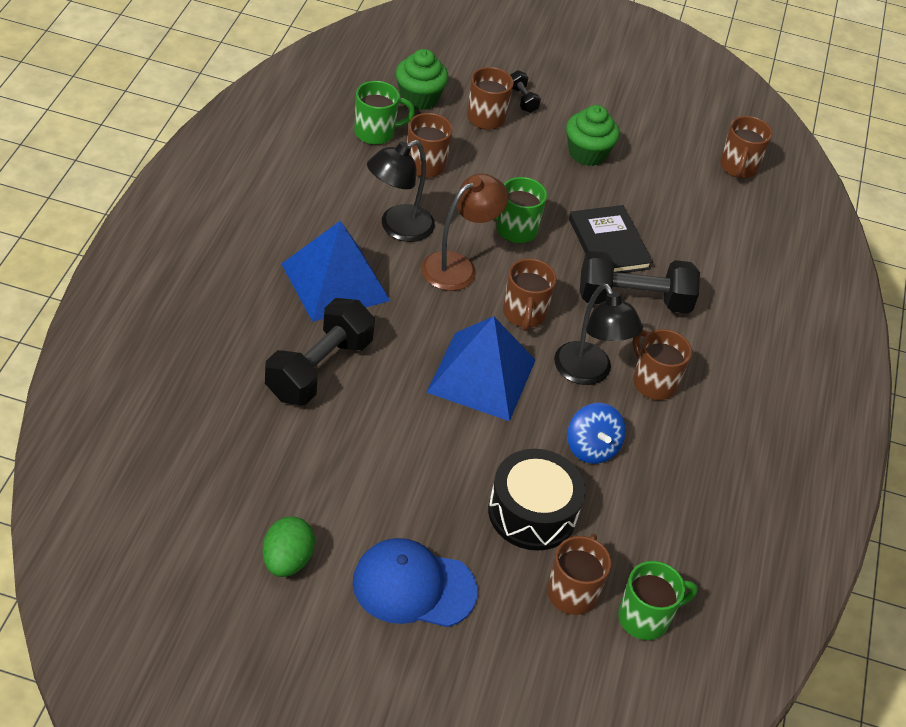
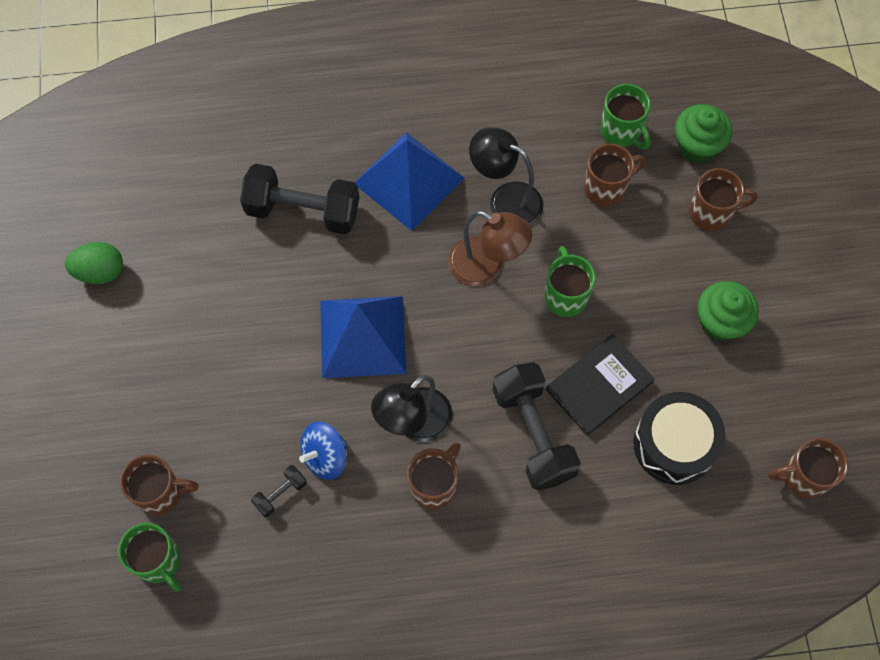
camera: 75 degrees right, 20 degrees up
blue cap [353,538,478,627] -> none
black drum [488,449,585,551] -> black drum moved to [633,392,726,485]
brown mug [503,258,557,331] -> none
black dumbbell [510,70,541,113] -> black dumbbell moved to [251,465,307,517]

